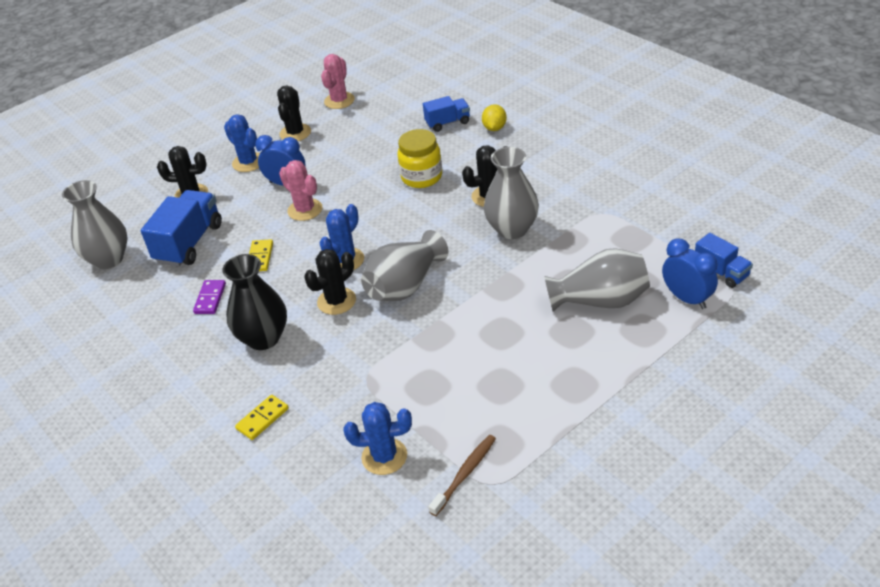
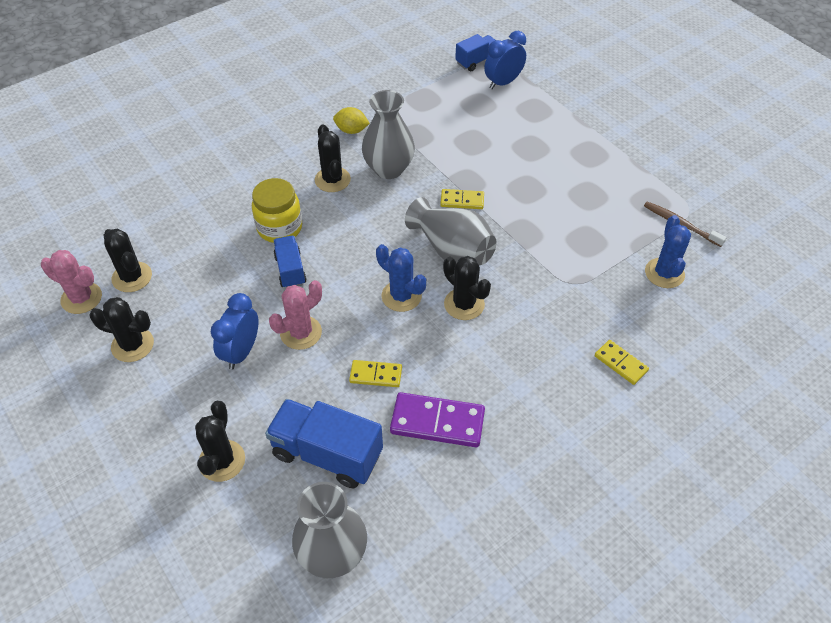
camera: 90 degrees left, 10 degrees up
purple domino [193,280,226,314] -> purple domino [390,392,485,447], size x1.71
black vase [222,254,287,350] -> none
blue cactus [224,114,260,172] -> none
blue truck [423,96,470,132] -> blue truck moved to [273,236,307,288]
yellow lemon [482,104,507,131] -> yellow lemon moved to [333,107,370,134]
grey vase [544,248,650,312] -> none
none -> black cactus [104,229,152,292]
none -> yellow domino [440,189,484,209]

